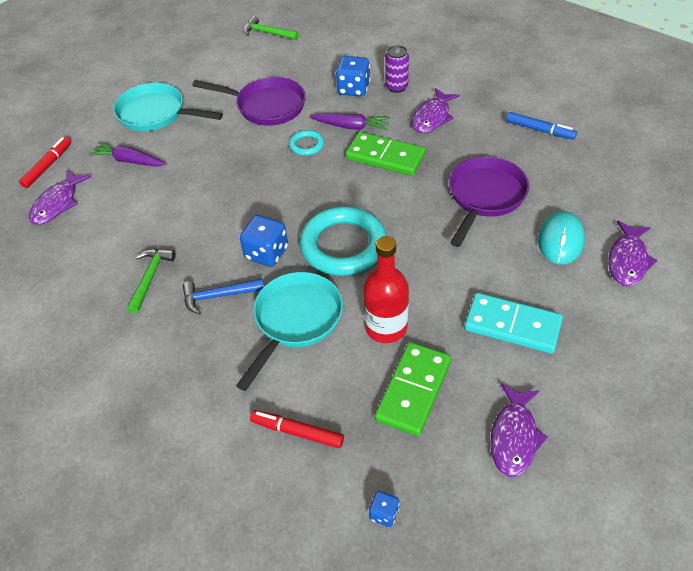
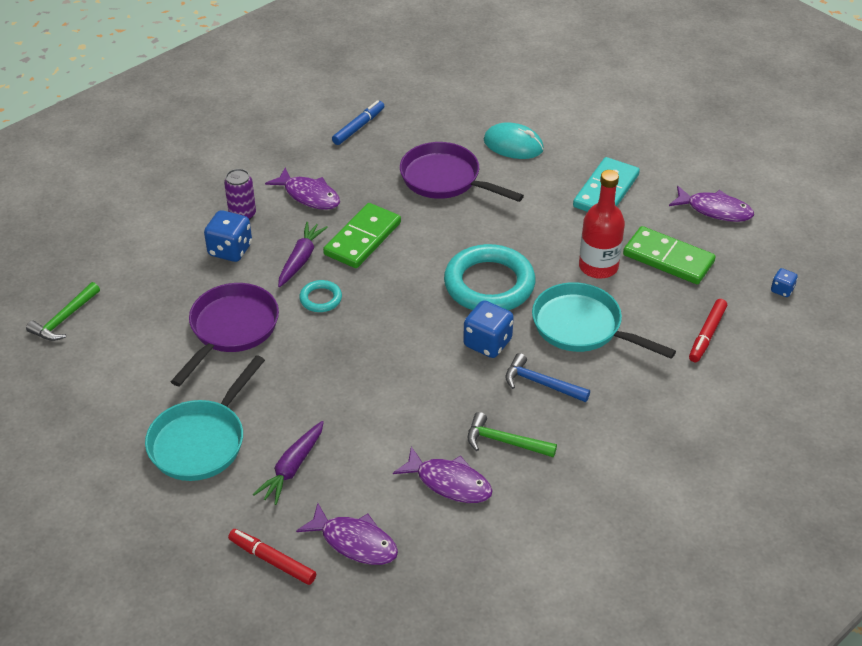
camera: 85 degrees left, 5 degrees down
blue hammer [183,278,264,314] -> blue hammer turned 120 degrees clockwise [506,353,590,402]
purple fish [608,221,658,286] -> purple fish moved to [393,446,493,503]

